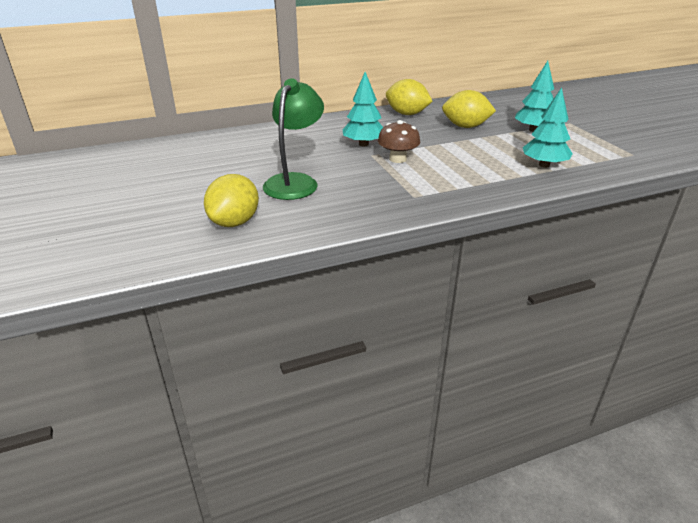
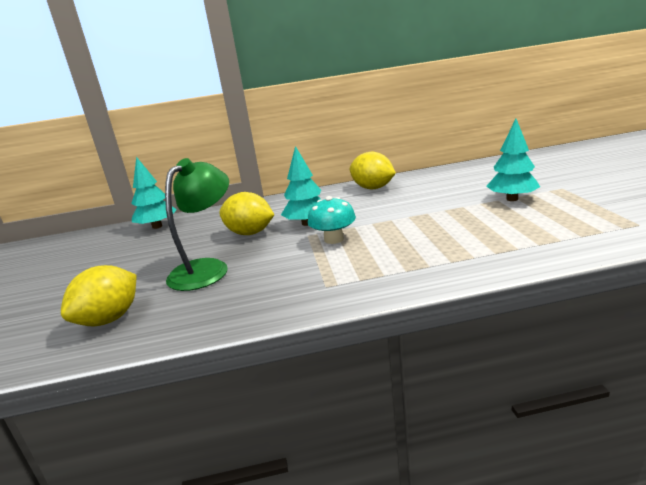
camera: 15 degrees right, 10 degrees down
brown mushroom [378,120,420,163] -> turquoise mushroom [307,196,356,244]
yellow lemon [442,90,496,128] -> yellow lemon moved to [219,192,274,235]
turquoise tree [523,88,573,168] -> turquoise tree moved to [131,157,177,229]

